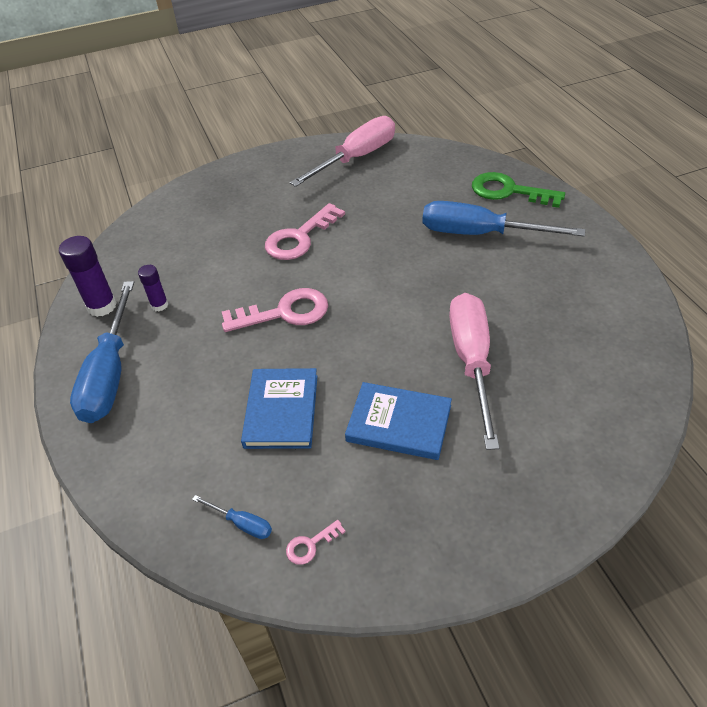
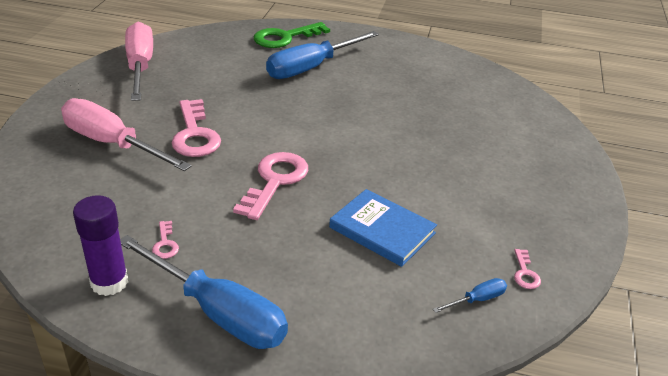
camera: 60 degrees left, 10 degrees down
purple glue stick [138,265,168,311] -> pink key [152,221,179,259]
blue book [345,382,452,460] -> none
pink screwdriver [449,293,499,450] -> pink screwdriver moved to [61,98,192,171]

